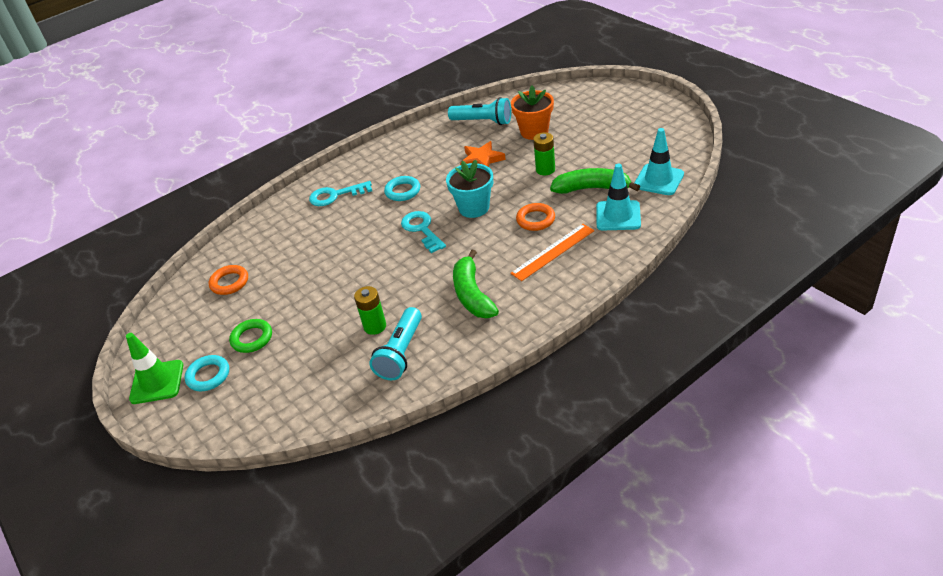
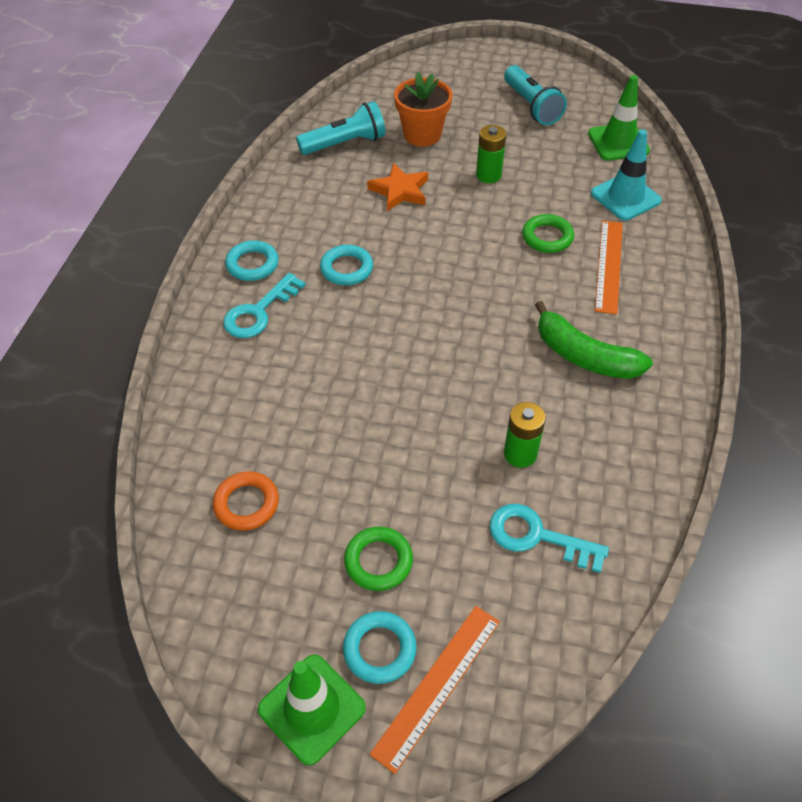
camera: 45 degrees left, 10 degrees up
turquoise flashlight [369,307,422,380] -> turquoise flashlight moved to [504,65,567,125]
turquoise key [401,211,446,253] -> turquoise key moved to [490,504,609,573]
turquoise flower pot [446,160,493,218] -> none
orange ring [516,203,555,231] -> green ring [522,214,574,253]
green banana [550,168,640,194] -> none
turquoise traffic cone [634,128,684,195] -> green traffic cone [588,75,650,161]
none -> turquoise ring [225,240,278,281]
none -> orange ruler [370,606,500,774]

